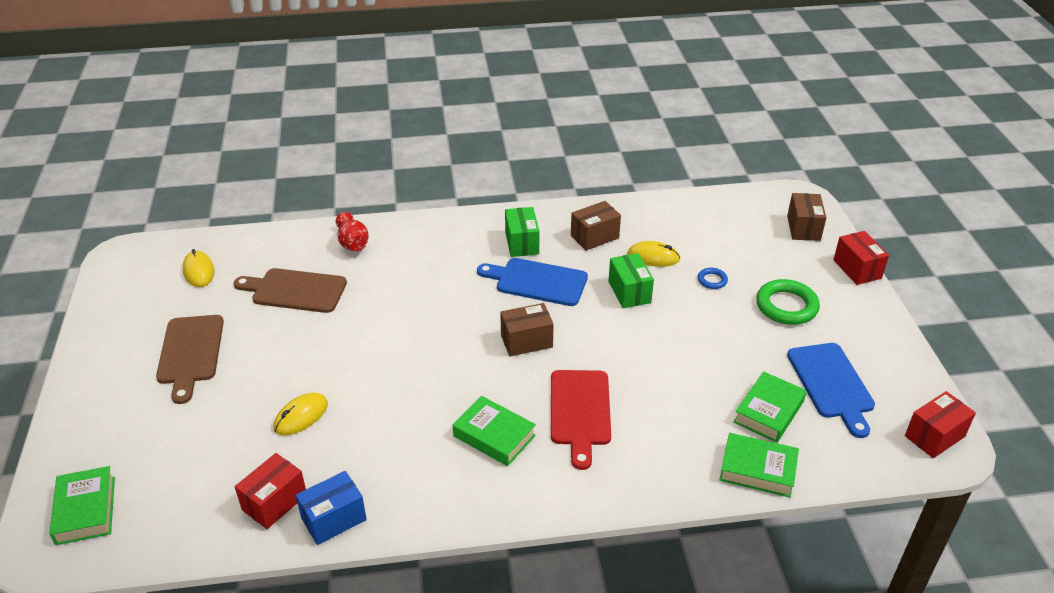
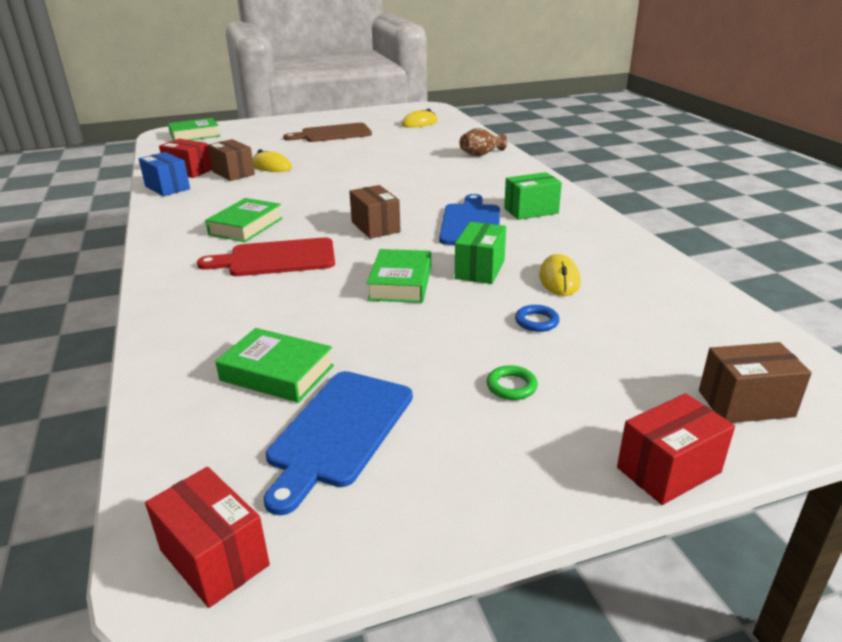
camera: 80 degrees right, 10 degrees down
brown cutting board [234,268,347,313] -> none
red vase [335,212,369,251] -> brown vase [459,128,507,157]
brown box [571,201,621,251] -> brown box moved to [208,139,255,181]
green box [608,253,654,308] -> green box turned 45 degrees counterclockwise [455,222,506,284]
green book [719,433,799,498] -> green book moved to [366,249,431,303]
green ring [756,279,820,325] -> green ring [486,365,538,400], size x0.50
blue cutting board [787,343,875,438] -> blue cutting board turned 45 degrees counterclockwise [264,371,413,515]

